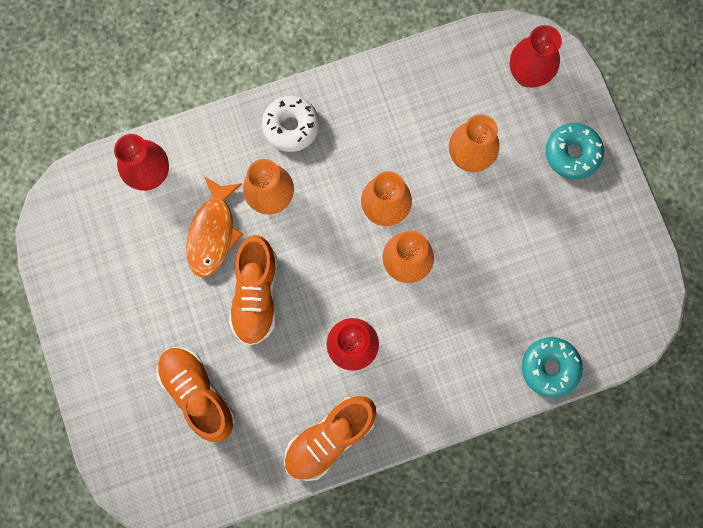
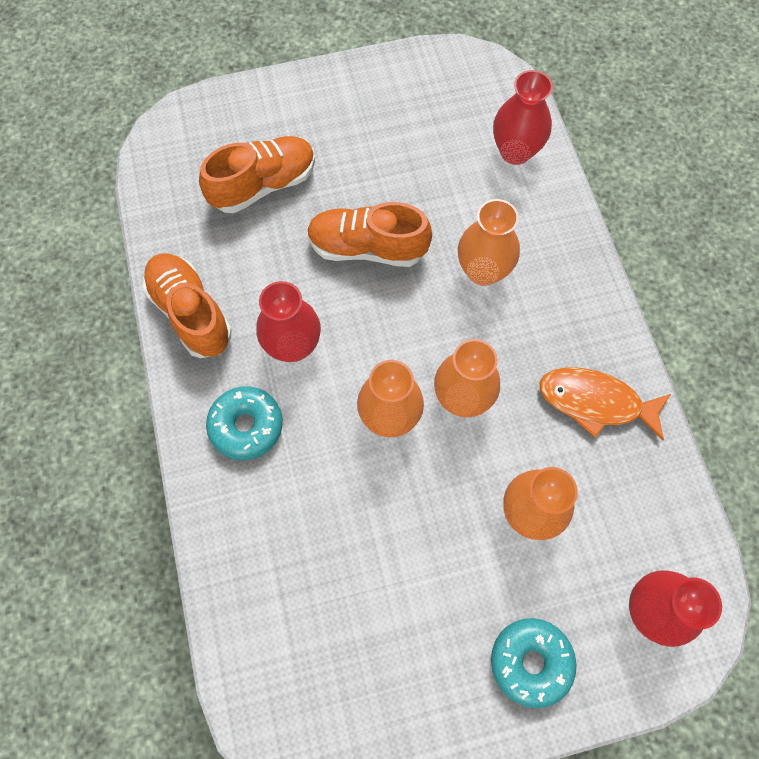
camera: 95 degrees right, 10 degrees down
orange fish [186,176,243,277] -> orange fish moved to [539,367,671,441]
white donut [262,96,319,152] -> none
turquoise donut [522,337,583,398] -> turquoise donut moved to [206,386,283,460]

